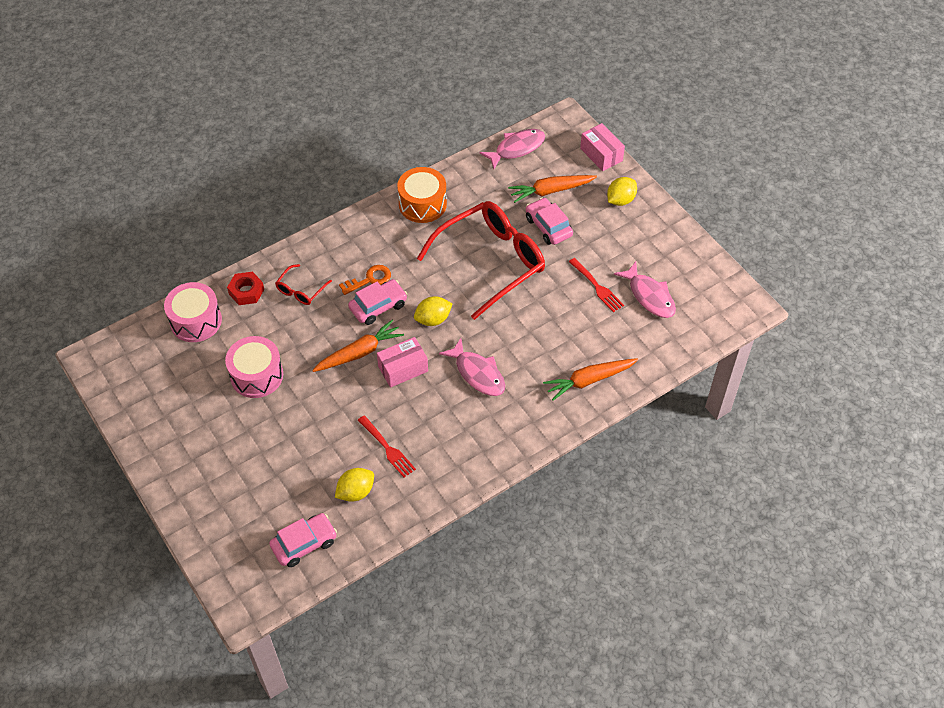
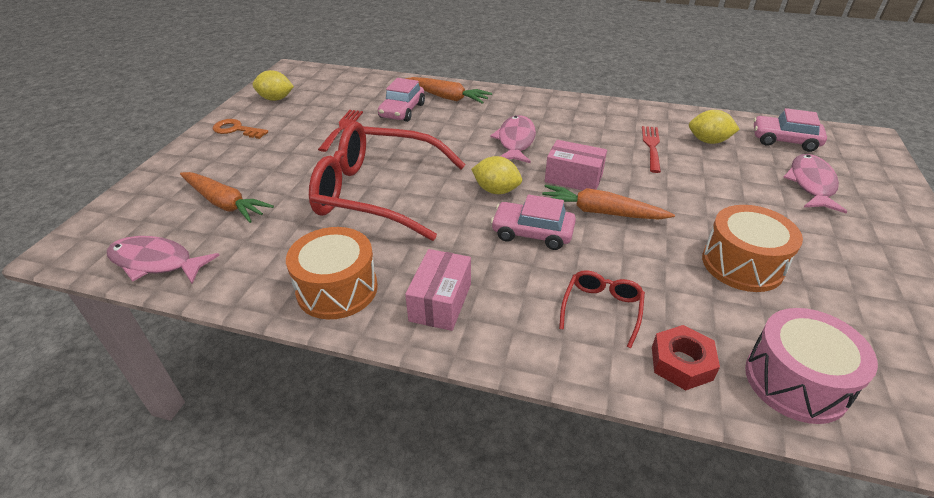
camera: 130 degrees left, 15 degrees down
pink drum [225,336,283,398] -> orange drum [702,205,803,292]
red glasses [275,264,332,305] -> red glasses turned 60 degrees counterclockwise [559,270,645,348]
orange key [339,265,391,295] -> orange key moved to [213,119,268,139]
pink car [526,198,573,245] -> pink car moved to [378,78,425,122]
pink box [580,123,625,171] -> pink box moved to [405,249,471,331]
yellow lemon [607,177,637,206] -> yellow lemon moved to [252,70,294,101]
pink fish [614,262,676,318] -> pink fish moved to [783,154,848,213]

